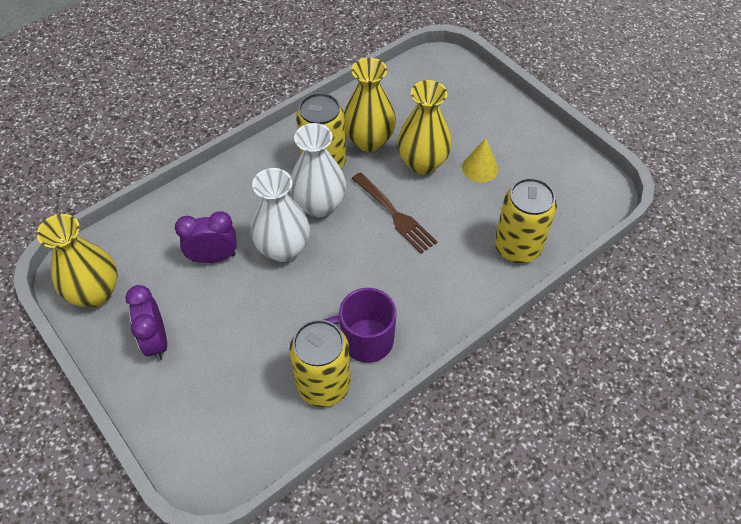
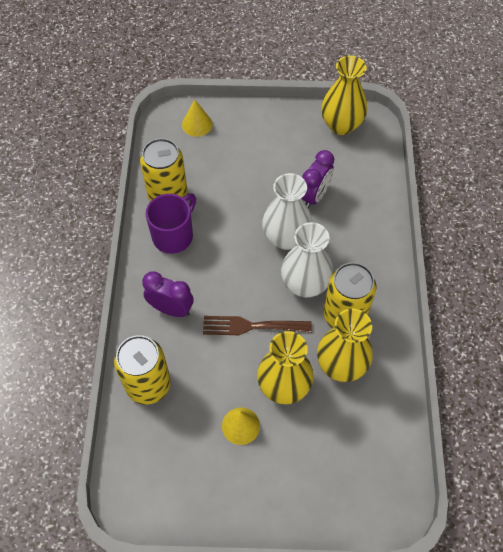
camera: 130 degrees right, 5 degrees up
purple clock [125,285,167,361] -> purple clock moved to [142,271,194,317]
none -> yellow cone [182,99,212,137]

